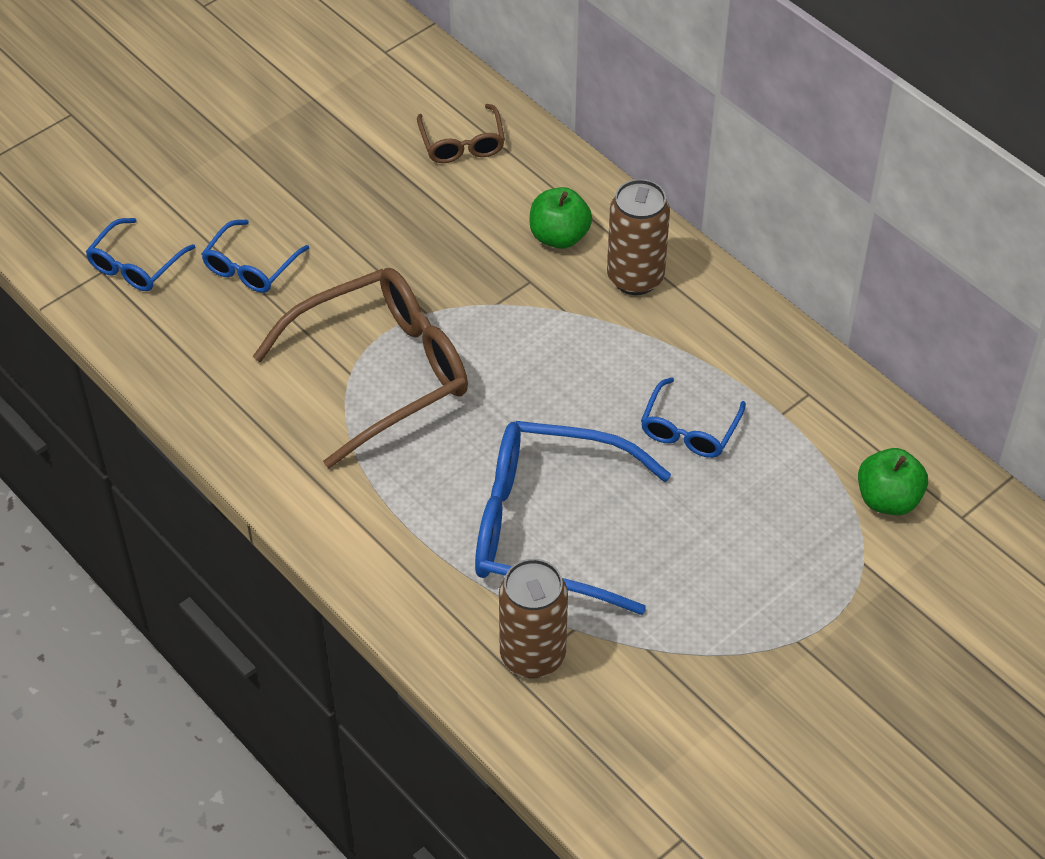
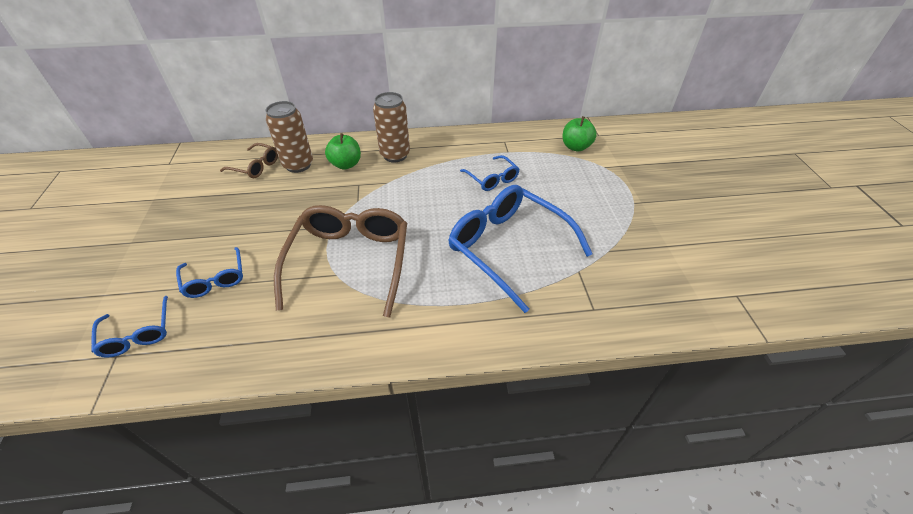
camera: 55 degrees left, 5 degrees down
blue glasses [475,421,671,615] -> blue glasses turned 90 degrees clockwise [448,185,593,313]
brown can [499,559,568,678] -> brown can moved to [266,101,313,173]

